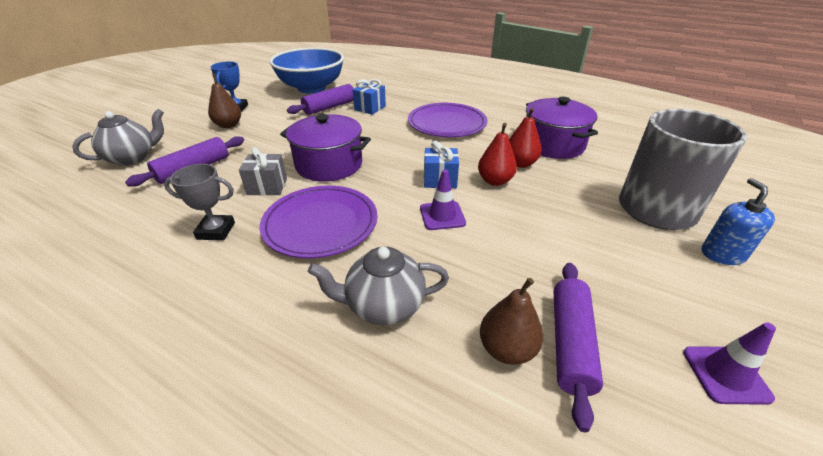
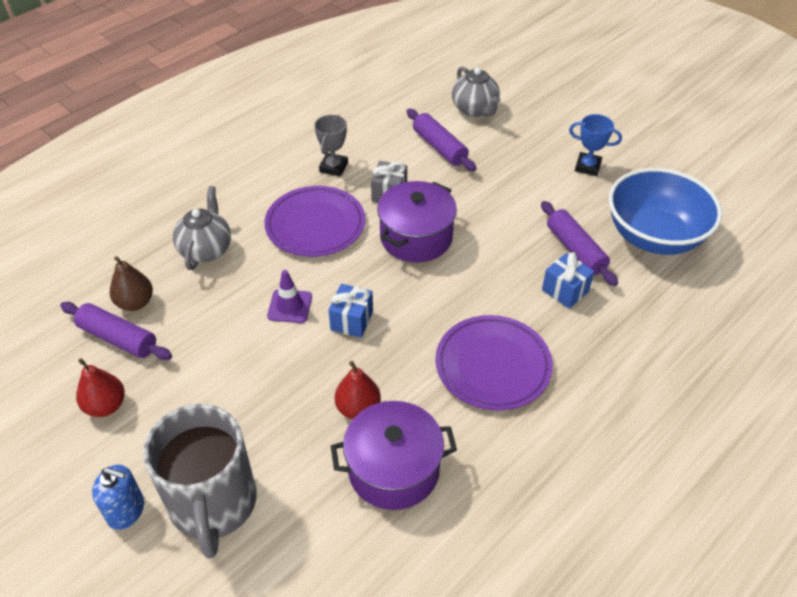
camera: 105 degrees right, 10 degrees up
brown pear [208,74,241,128] -> none
red pear [478,123,517,186] -> red pear moved to [76,358,125,417]
purple traffic cone [683,322,776,405] -> none

